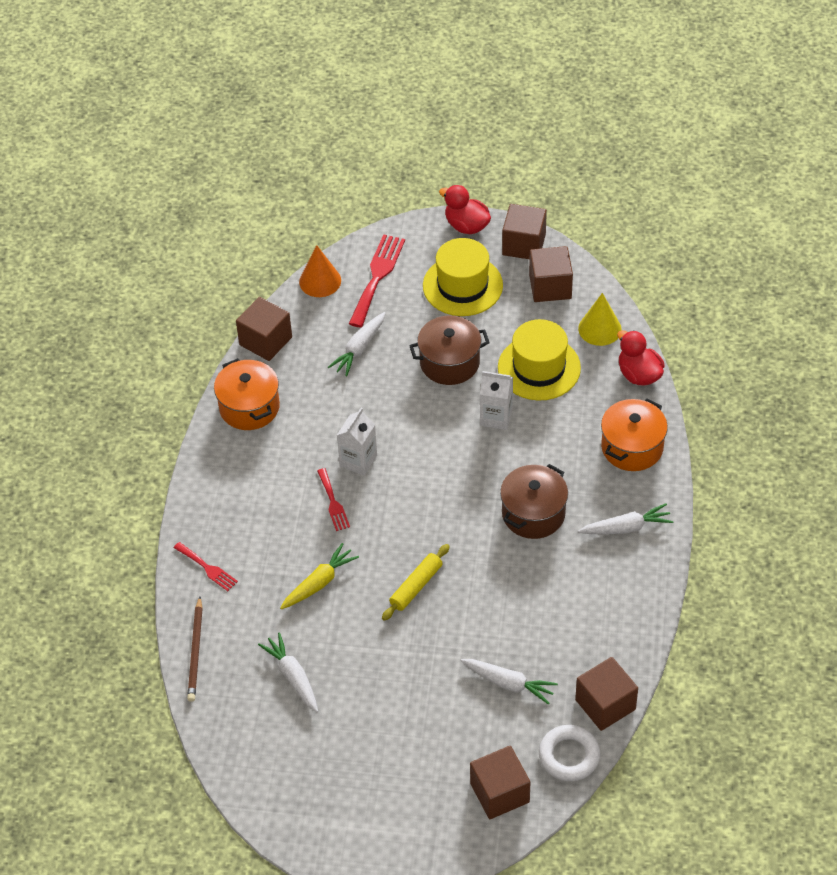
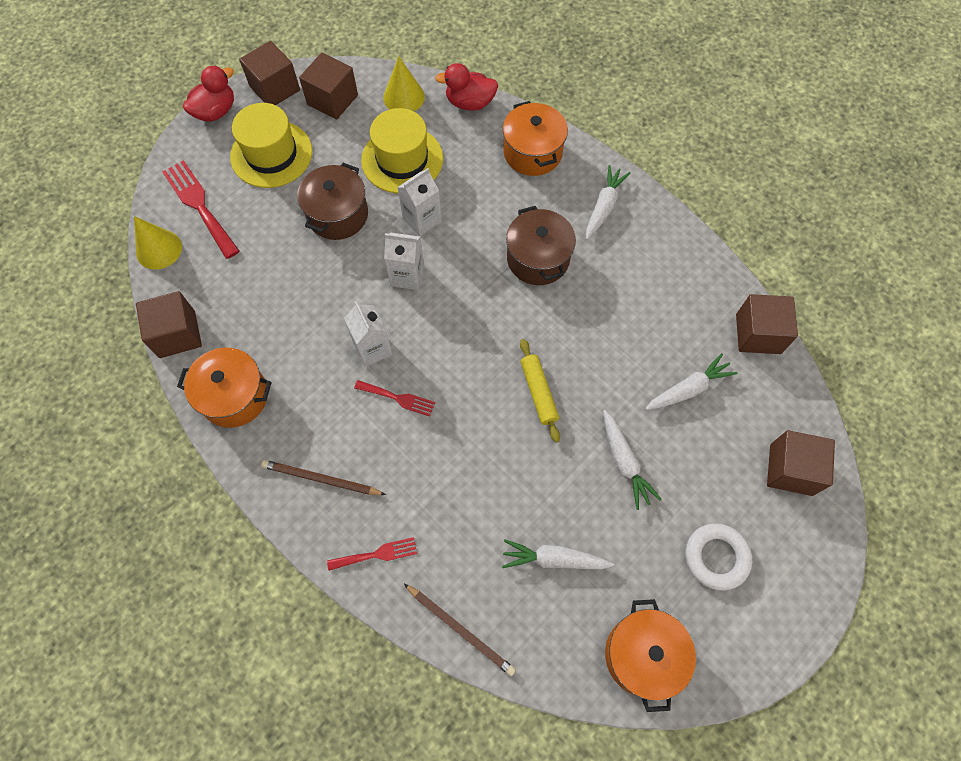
camera: 55 degrees left, 15 degrees up
yellow carrot [280,543,359,609] -> none
orange cone [299,245,341,297] -> yellow cone [134,216,182,270]
white carrot [328,312,386,376] -> white carrot moved to [603,410,662,510]
red duck [439,185,491,234] -> red duck turned 150 degrees clockwise [183,66,234,122]
white ring [539,725,600,781] -> white ring moved to [686,523,752,591]
none -> brown pencil [261,460,386,495]
none -> white carton [384,232,424,290]
none -> orange pot [605,599,696,712]

